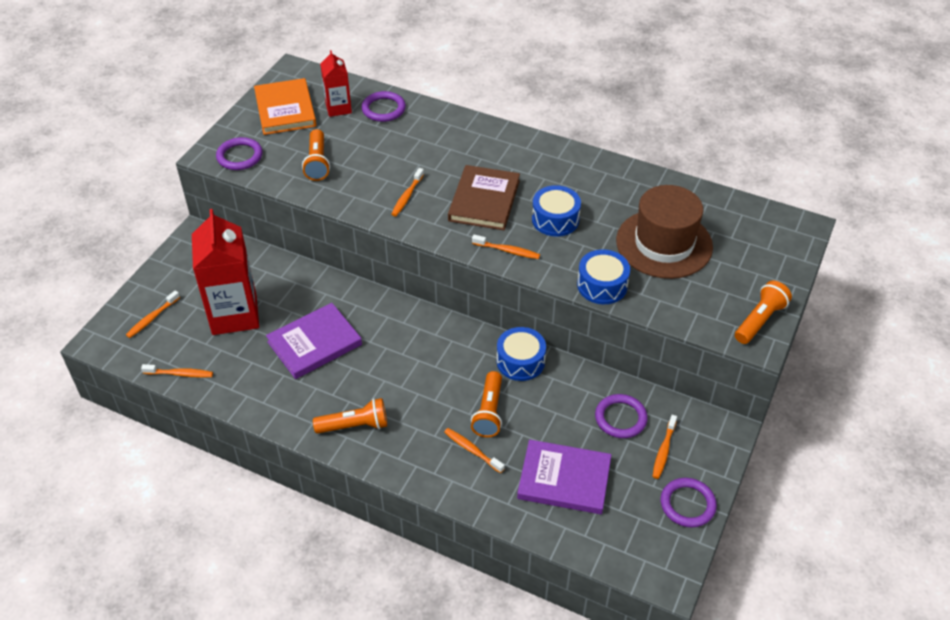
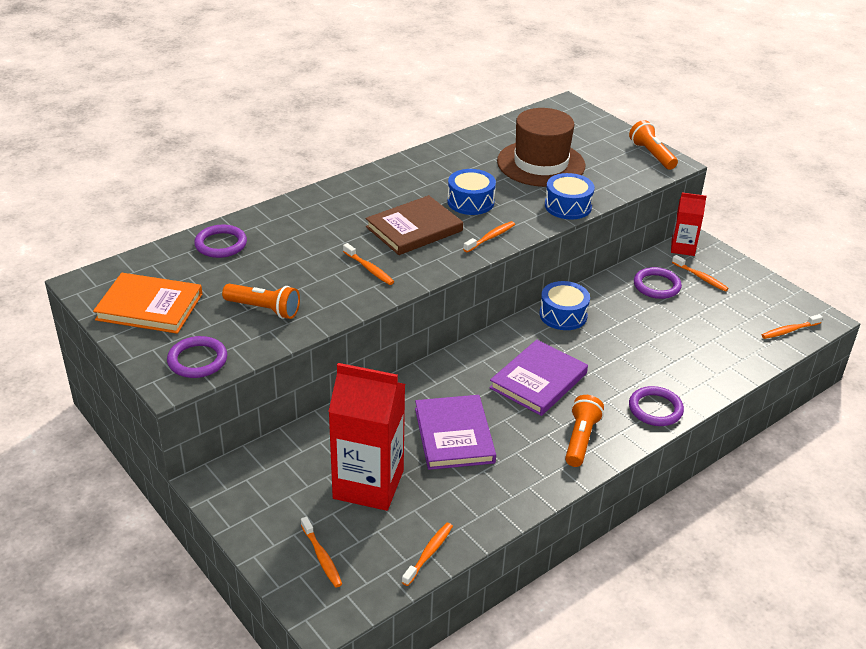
camera: 65 degrees left, 10 degrees down
red carton [320,50,352,117] -> red carton moved to [671,192,707,256]
orange toothbrush [444,428,505,473] -> orange toothbrush moved to [762,314,823,339]
brown book [448,165,520,230] -> brown book turned 75 degrees counterclockwise [366,195,463,255]
orange flashlight [471,371,502,437] -> none
purple book [517,439,611,514] -> purple book moved to [489,340,588,416]
purple ring [661,478,717,527] -> purple ring moved to [629,386,684,426]

